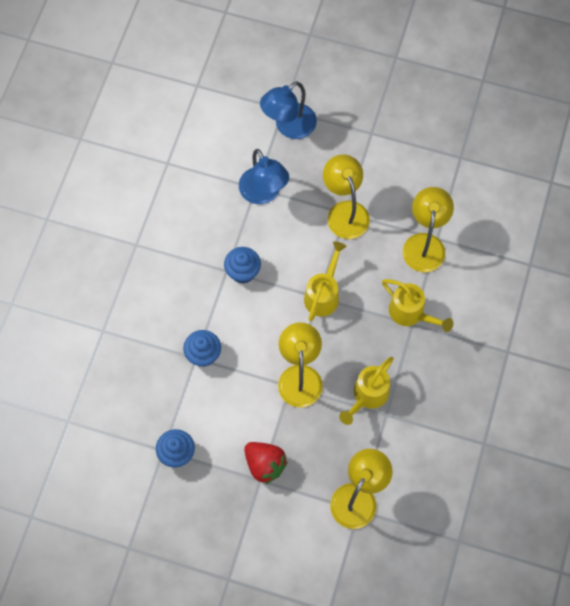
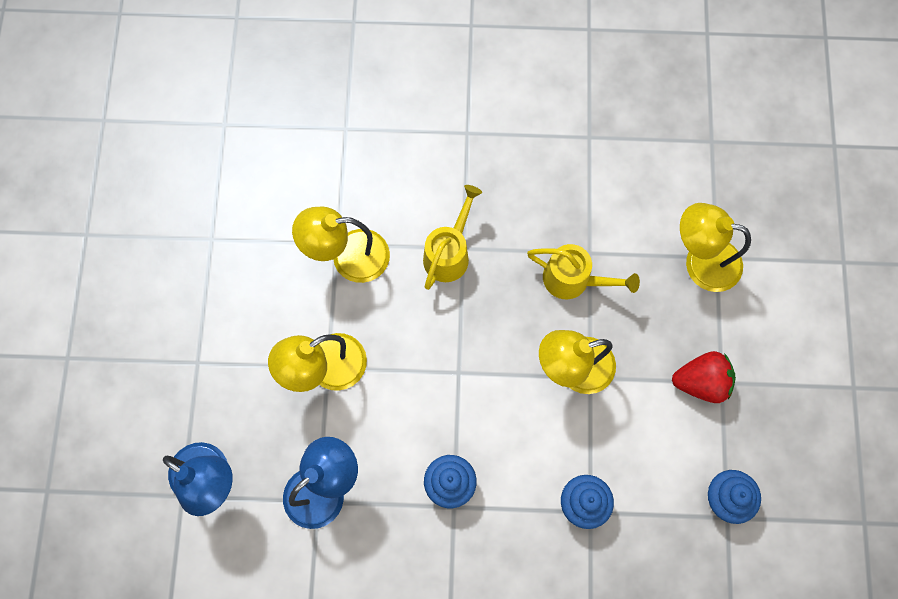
camera: 105 degrees left, 5 degrees up
red strawberry [244,442,288,484] -> red strawberry turned 60 degrees clockwise [672,351,736,403]
yellow watering can [304,241,346,322] -> none

